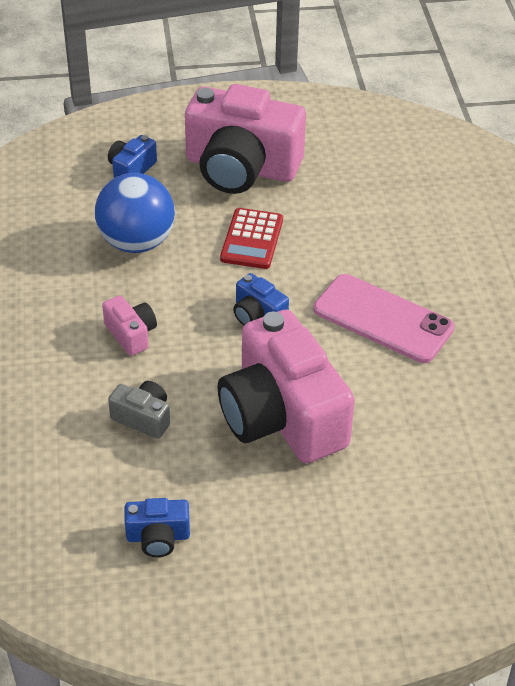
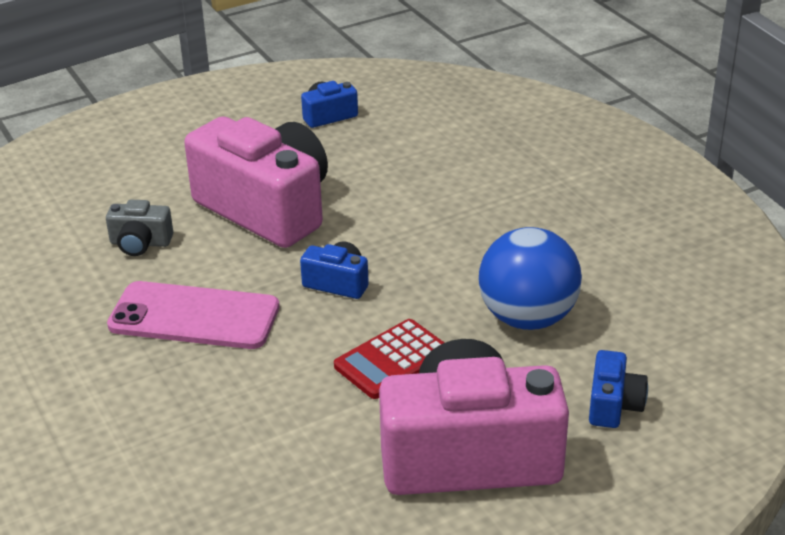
camera: 160 degrees right, 10 degrees down
pink camera [102,295,157,356] -> none
grey camera [108,381,170,439] -> grey camera moved to [106,200,173,256]
red calculator [220,208,283,269] -> red calculator turned 120 degrees counterclockwise [334,319,445,399]

